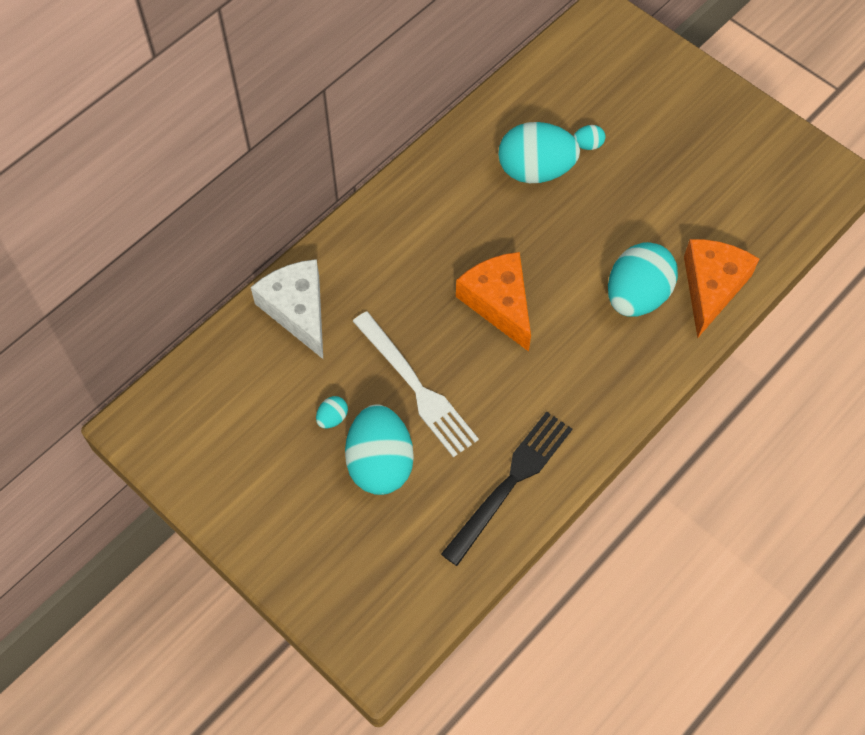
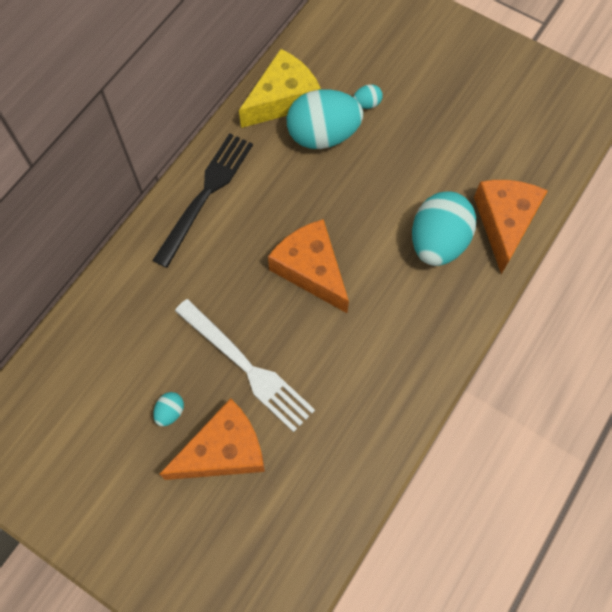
camera: 10 degrees left, 5 degrees up
white cheese [251,259,323,359] -> none
turquoise egg [345,404,414,495] -> orange cheese [159,398,265,480]
black fork [441,411,572,566] -> black fork moved to [152,133,253,268]
none -> yellow cheese [239,49,321,128]

